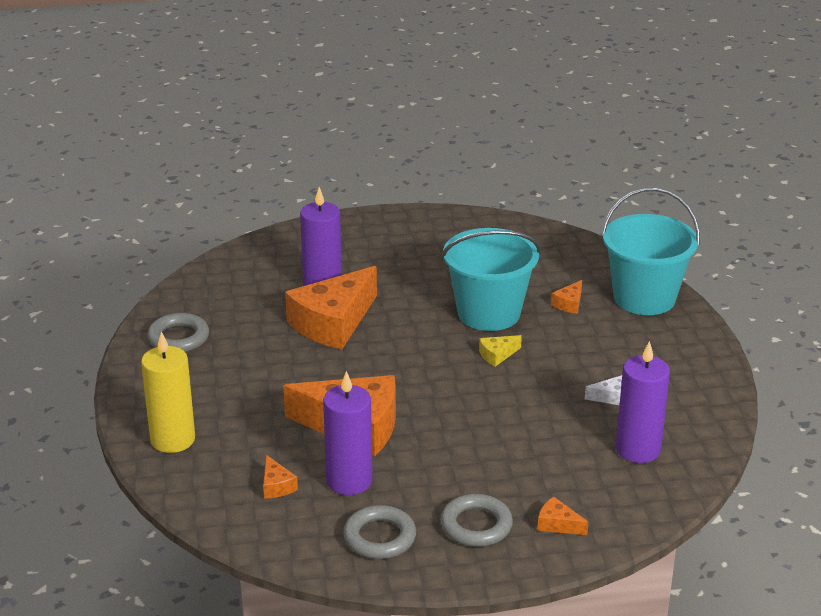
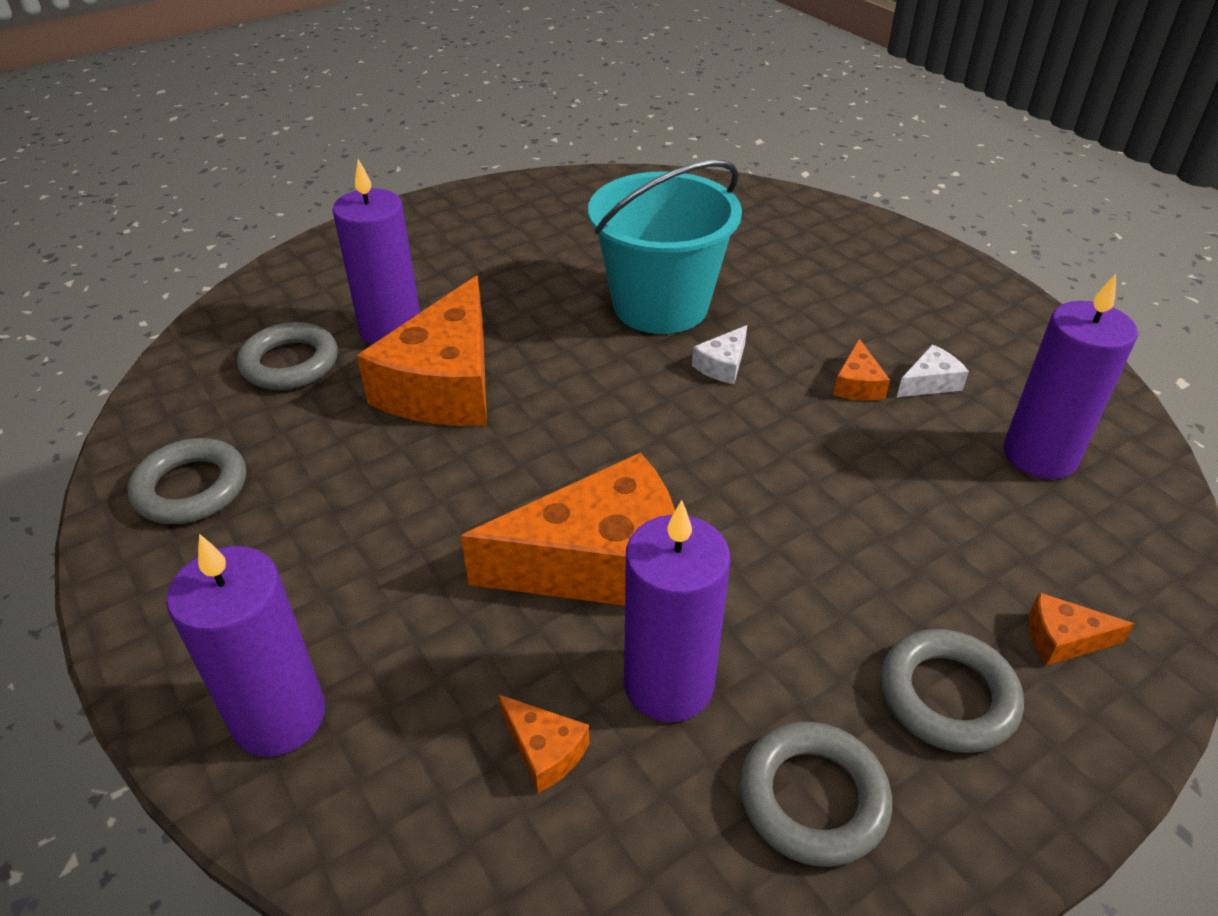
camera: 25 degrees left, 10 degrees up
yellow candle [141,331,195,453] -> purple candle [166,534,325,757]
yellow cheese [479,335,522,367] -> white cheese [692,325,747,384]
orange cheese [551,280,582,314] -> orange cheese moved to [833,339,890,400]
turquoise bucket [601,187,700,315] -> none
none -> grey ring [237,322,338,390]

